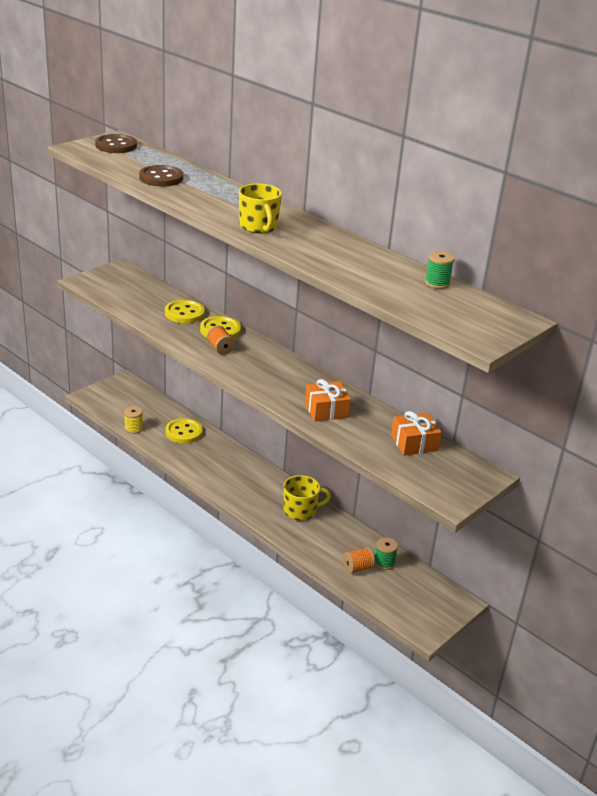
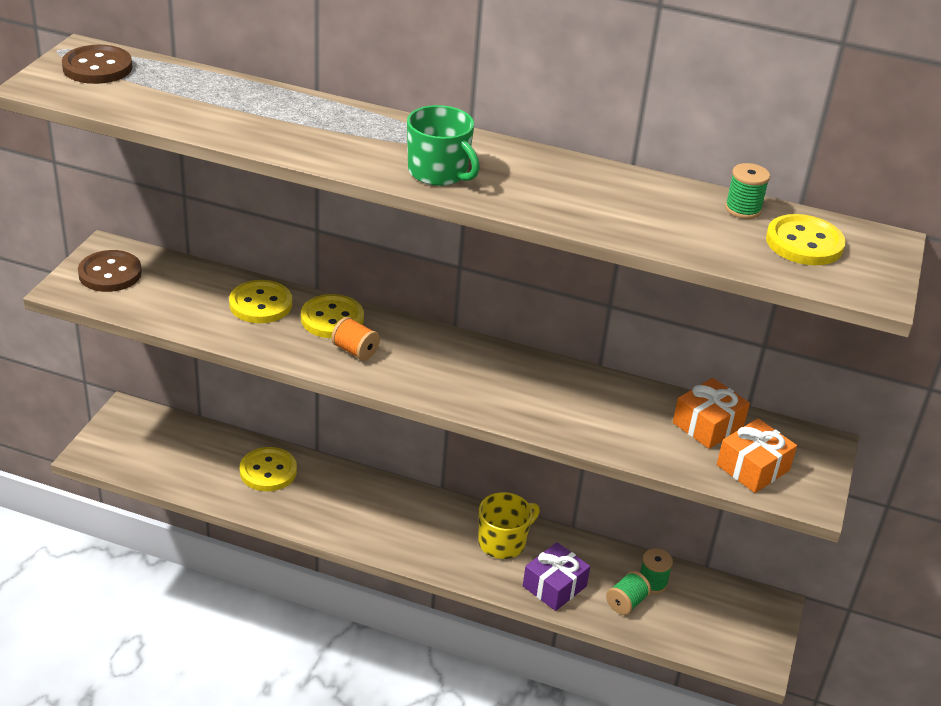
camera: 25 degrees left, 5 degrees up
yellow spool [124,406,143,434] -> none
brown button [139,165,183,187] -> brown button moved to [78,250,142,292]
yellow mug [239,184,282,234] -> green mug [407,105,480,186]
orange gift [305,379,351,421] -> orange gift moved to [717,418,797,493]
orange spool [343,547,375,574] -> green spool [606,571,651,615]
none -> purple gift [523,542,590,611]
none -> yellow button [766,214,846,265]

